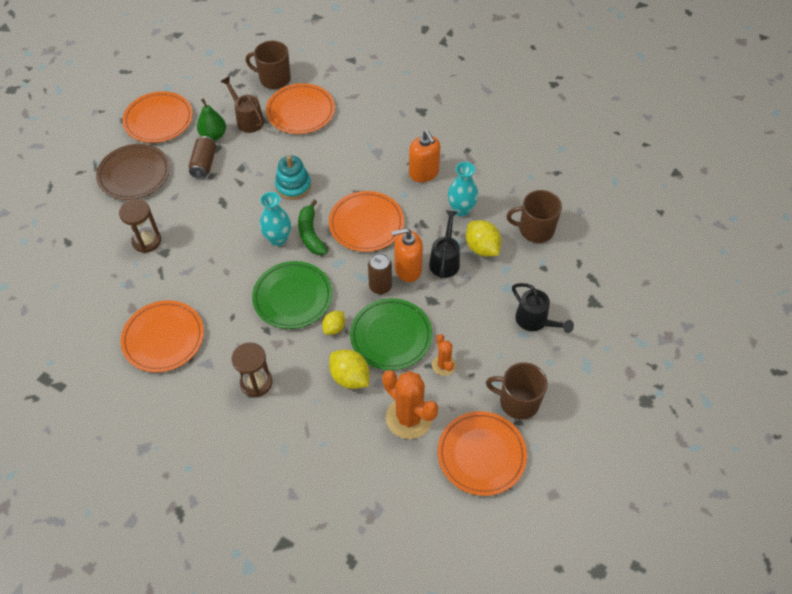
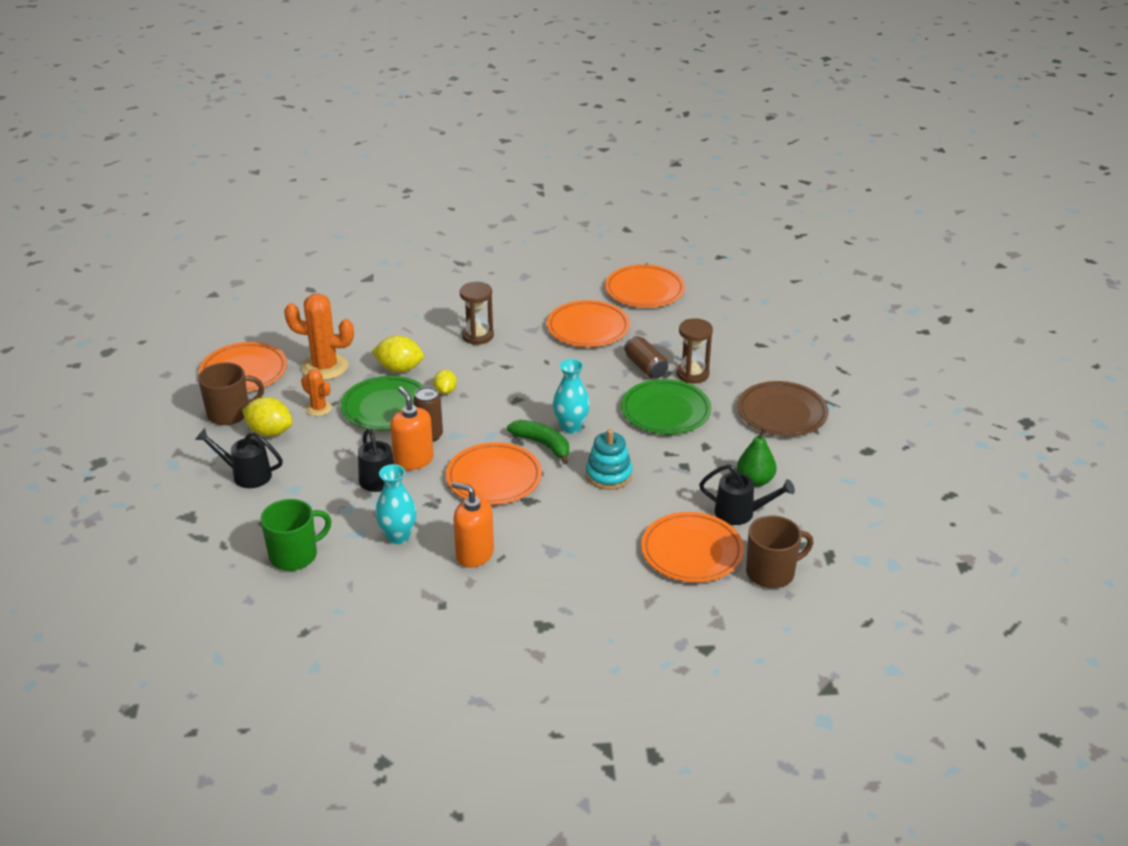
camera: 145 degrees right, 20 degrees down
orange plate [122,91,193,143] -> orange plate moved to [605,264,685,308]
brown can [189,136,216,179] -> brown can moved to [624,336,668,378]
brown watering can [220,76,264,133] -> black watering can [699,464,795,525]
green plate [252,261,332,329] -> green plate moved to [621,379,711,434]
orange soap dispenser [392,228,423,282] -> orange soap dispenser turned 75 degrees counterclockwise [390,386,434,470]
yellow lemon [466,220,501,257] -> yellow lemon moved to [242,397,293,437]
brown mug [506,190,562,243] -> green mug [260,499,331,571]

